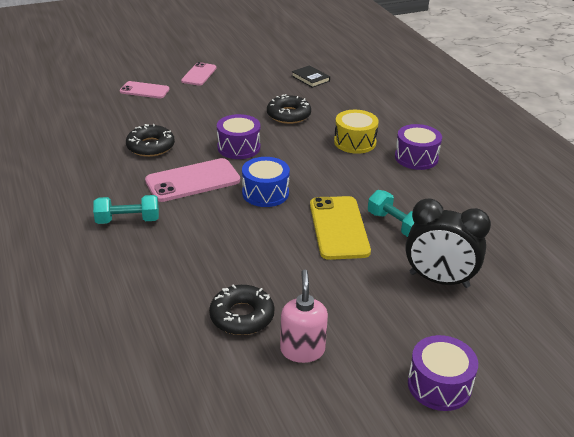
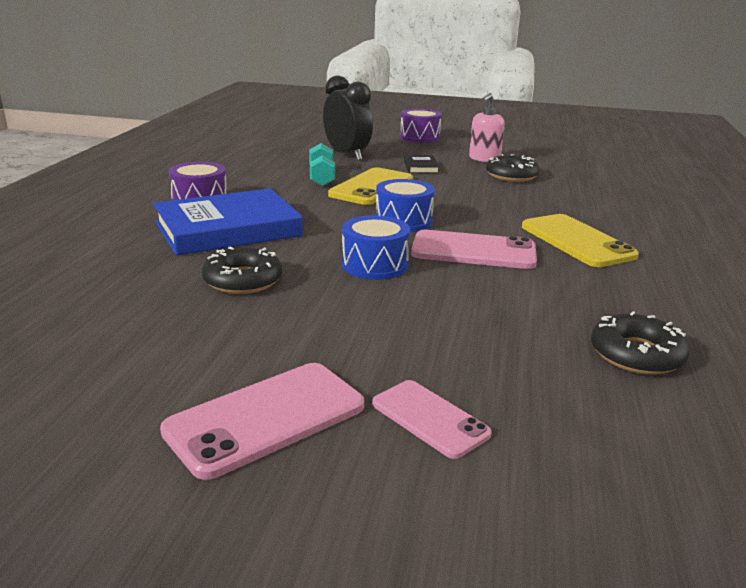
camera: 145 degrees left, 10 degrees down
turquoise dumbbell [93,195,159,224] -> yellow phone [522,214,639,267]
black donut [126,124,175,157] -> black donut moved to [591,311,690,375]
pink phone [181,62,217,86] -> pink phone [160,363,364,480], size x1.59
purple drum [217,114,260,159] -> blue drum [342,215,410,280]
black book [292,65,330,88] -> black book moved to [404,155,439,173]
yellow drum [334,110,379,154] -> blue book [153,188,303,255]

